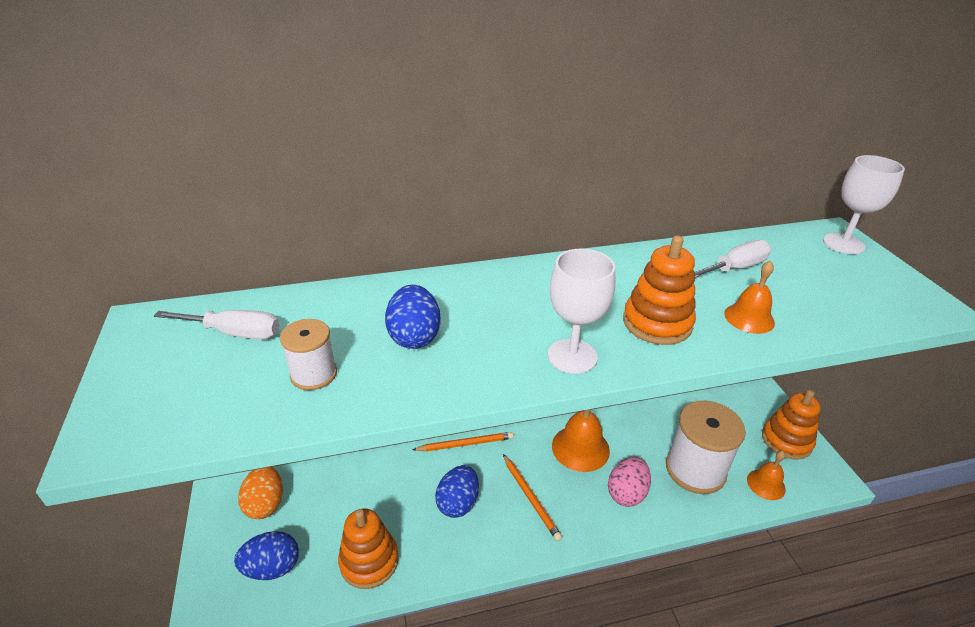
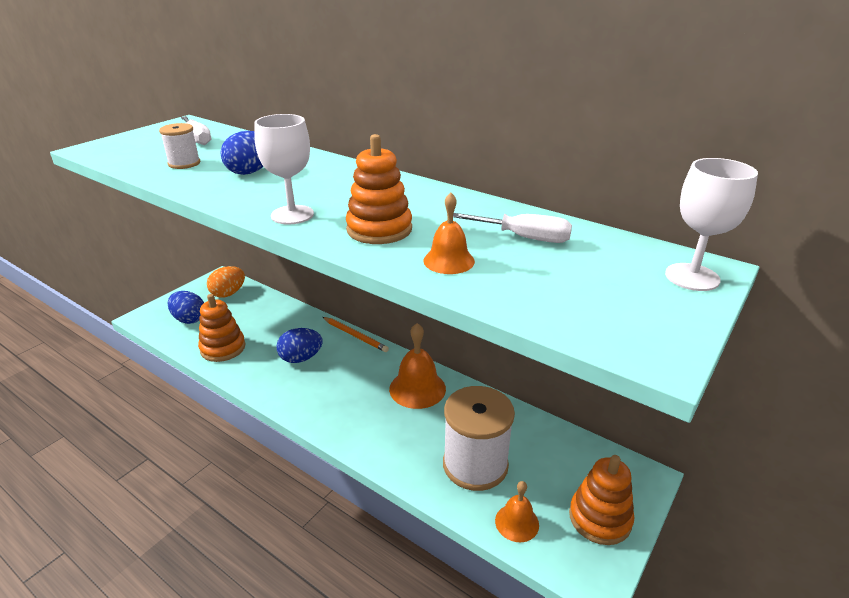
camera: 50 degrees right, 5 degrees down
orange pencil [503,454,563,541] -> none
pink egg [608,457,651,507] -> none

